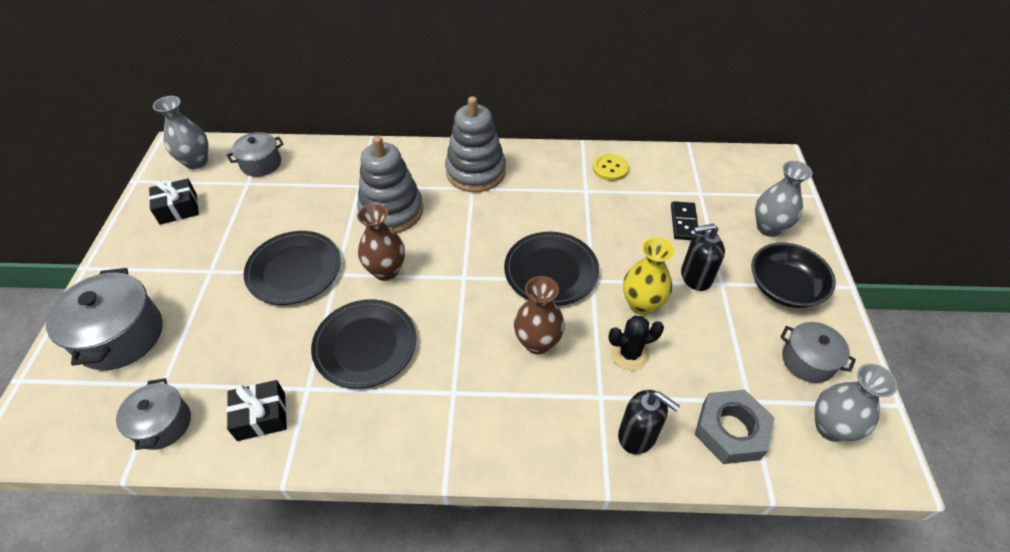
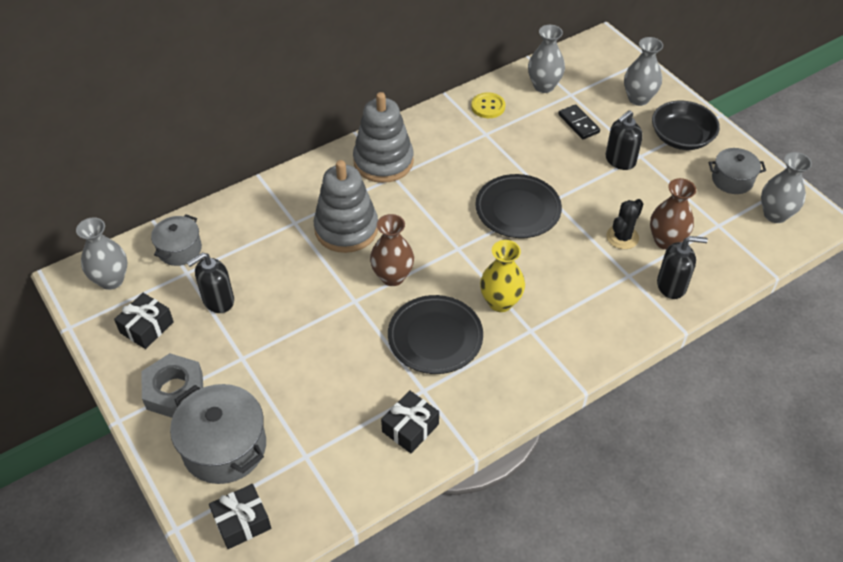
camera: 35 degrees left, 0 degrees up
grey pot [116,378,191,450] -> none
black plate [244,231,341,305] -> none
brown vase [514,276,565,354] -> brown vase moved to [650,178,696,250]
yellow vase [623,237,675,315] -> yellow vase moved to [480,240,525,312]
grey nut [695,390,775,464] -> grey nut moved to [141,353,203,418]
none -> black soap dispenser [187,253,234,313]
none -> black gift [209,484,271,549]
none -> grey vase [528,25,565,93]

